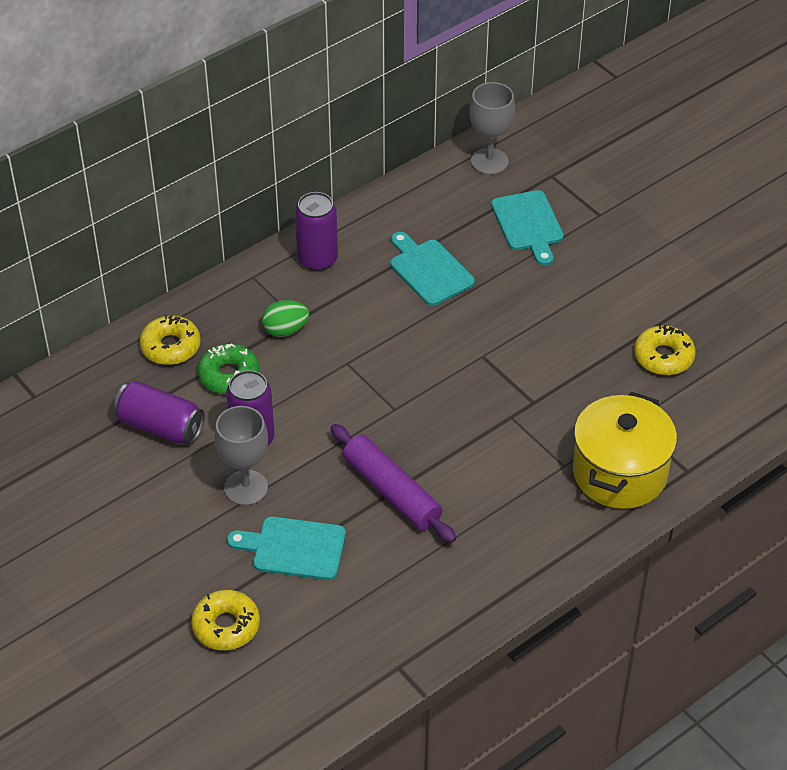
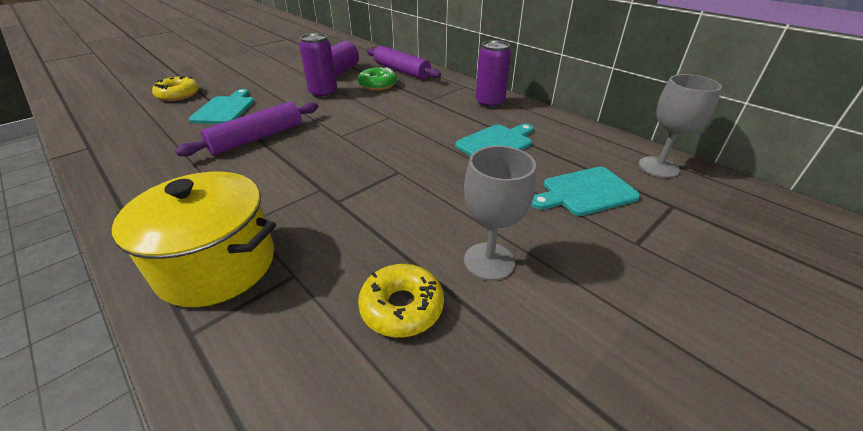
camera: 85 degrees right, 10 degrees down
yellow donut [140,315,201,365] -> purple rolling pin [367,46,441,79]
grey goblet [215,406,268,506] -> grey goblet moved to [464,146,536,281]
green egg [262,300,309,337] -> none

